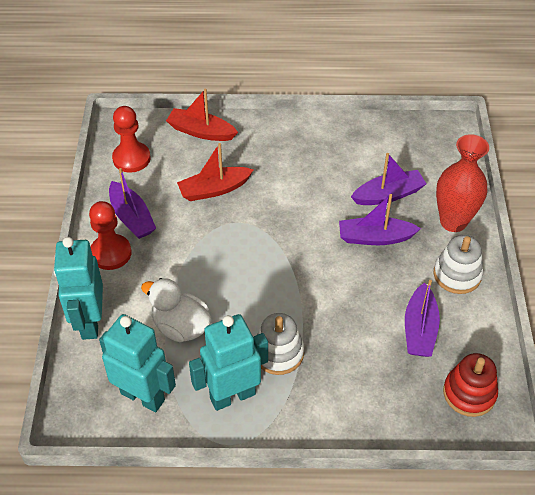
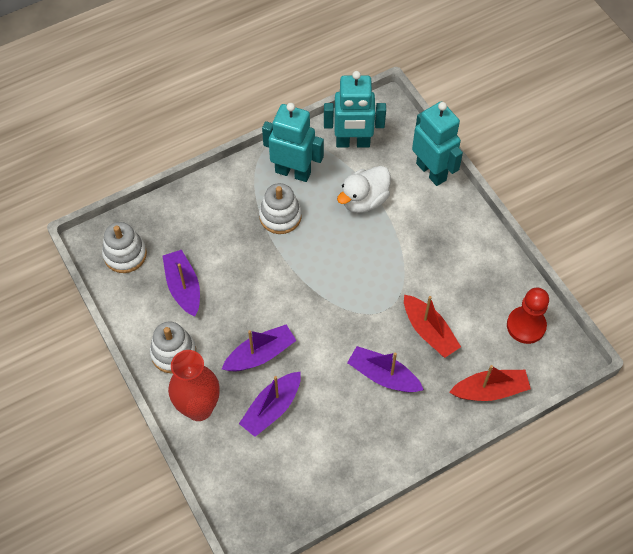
camera: 150 degrees right, 10 degrees up
red pawn [89,201,132,270] -> none
purple boat [109,168,156,239] -> purple boat moved to [347,346,424,392]
white duck [141,278,212,342] -> white duck turned 135 degrees clockwise [337,166,391,213]
red boat [177,143,253,201] -> red boat turned 105 degrees clockwise [404,295,461,358]
turquoise robot [189,314,268,411] -> turquoise robot turned 105 degrees counterclockwise [262,103,324,182]
red stacking toy [443,353,498,417] -> white stacking toy [102,222,147,273]

